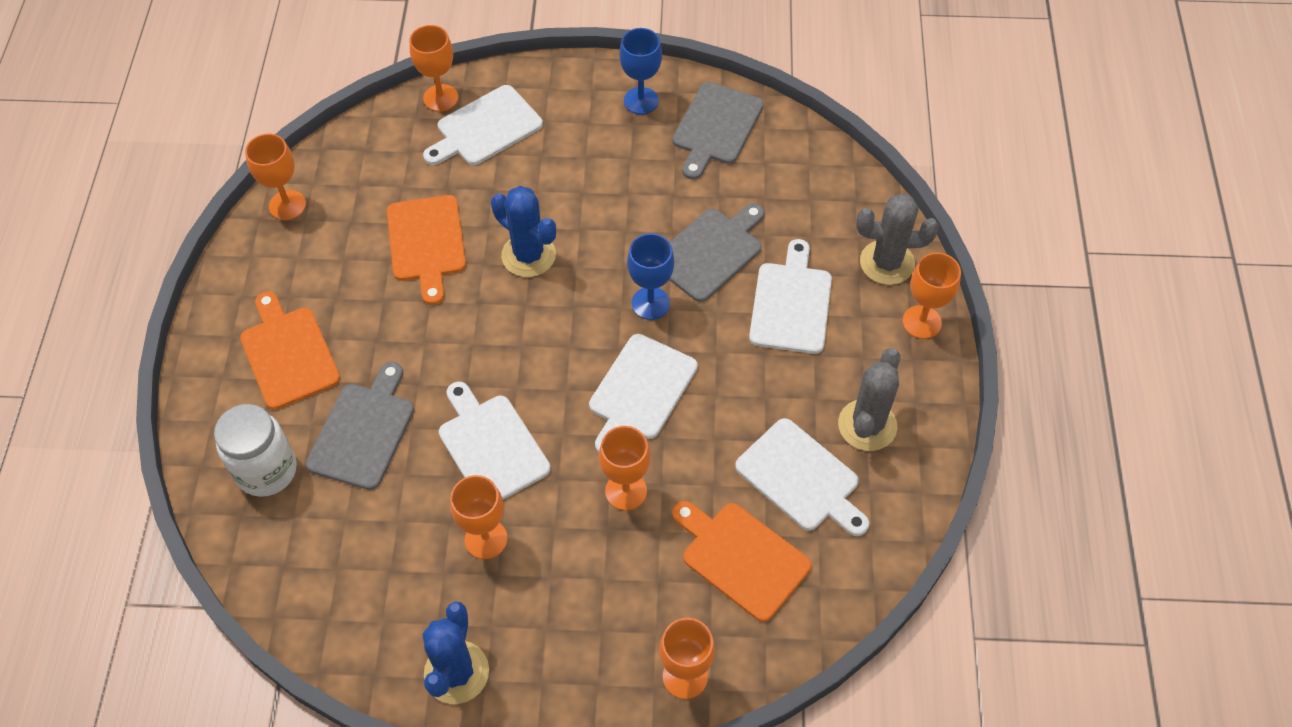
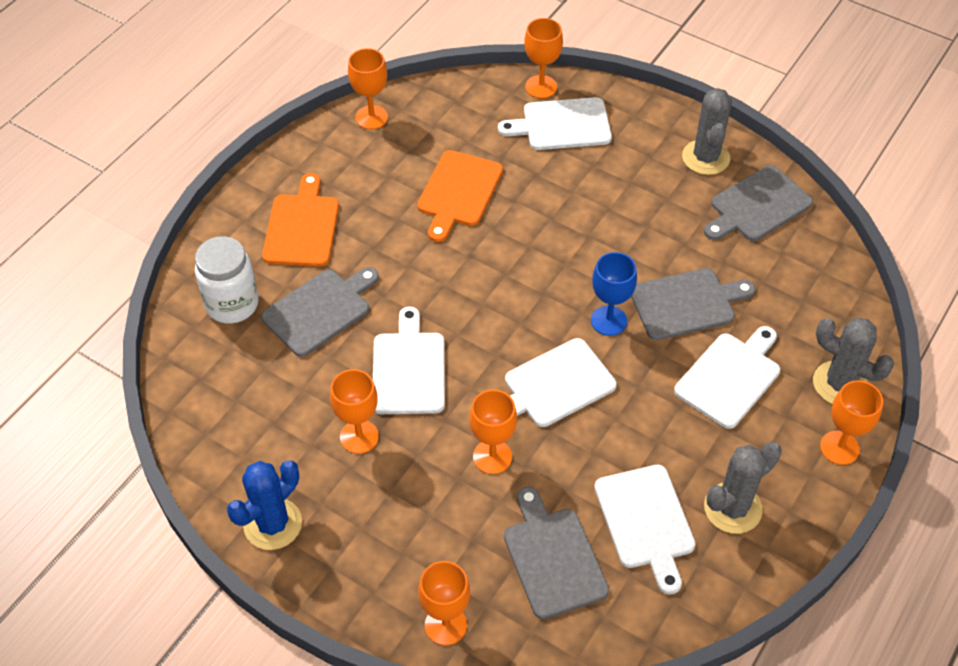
camera: 30 degrees right, 5 degrees down
blue cactus [491,186,556,277] -> none
blue goblet [619,28,662,115] -> grey cactus [682,88,732,175]
orange cutting board [672,501,812,622] -> grey cutting board [504,487,609,619]

